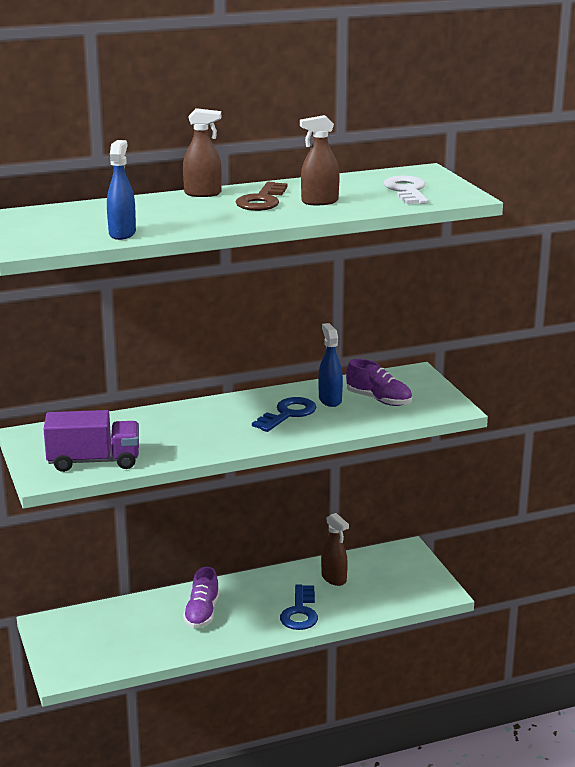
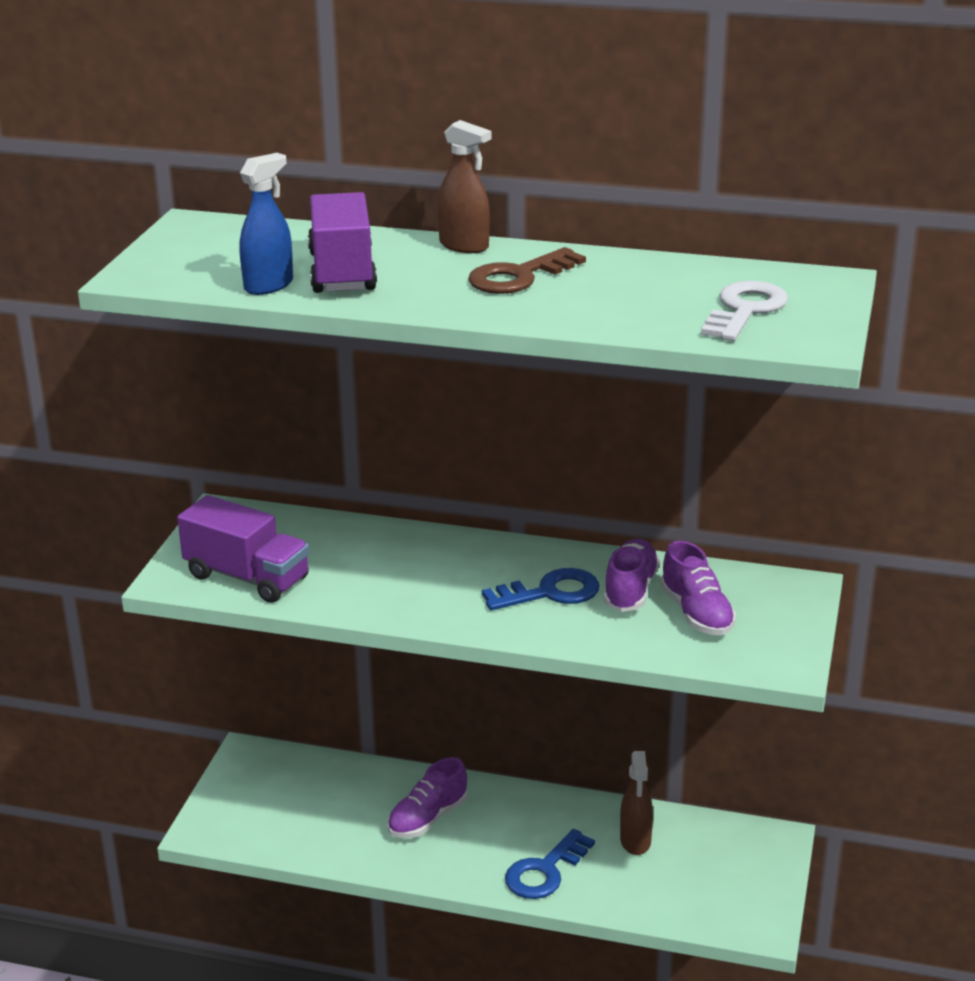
camera: 35 degrees right, 5 degrees up
brown spray bottle [300,115,340,205] -> none
blue spray bottle [318,323,343,407] -> purple shoe [604,539,660,612]
none -> purple truck [308,192,377,293]

